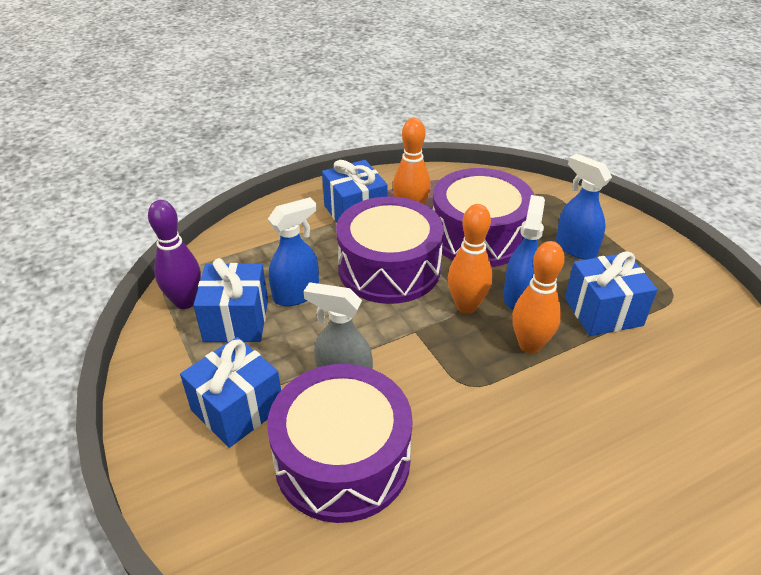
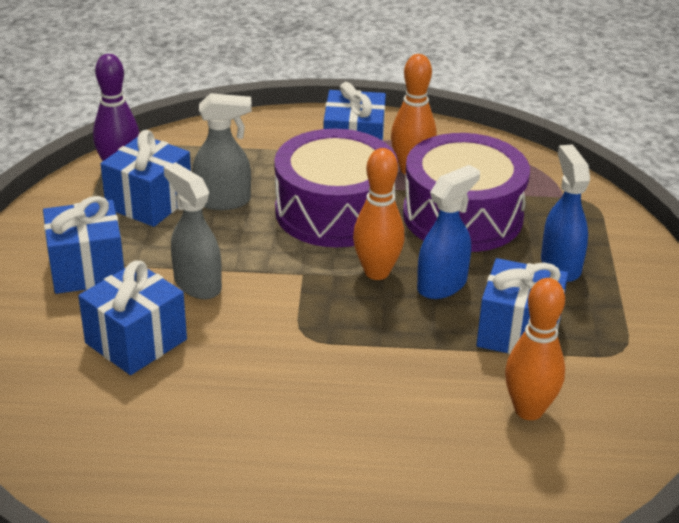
camera: 30 degrees right, 5 degrees down
purple drum [267,364,413,523] -> blue gift [78,260,187,375]
blue spray bottle [268,197,319,306] -> grey spray bottle [192,93,252,210]
orange bowling pin [512,241,565,354] -> orange bowling pin moved to [505,278,565,420]

